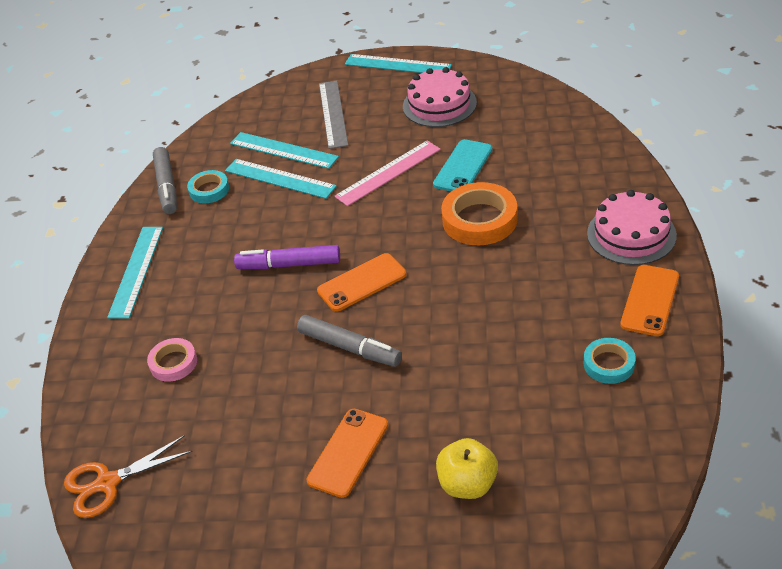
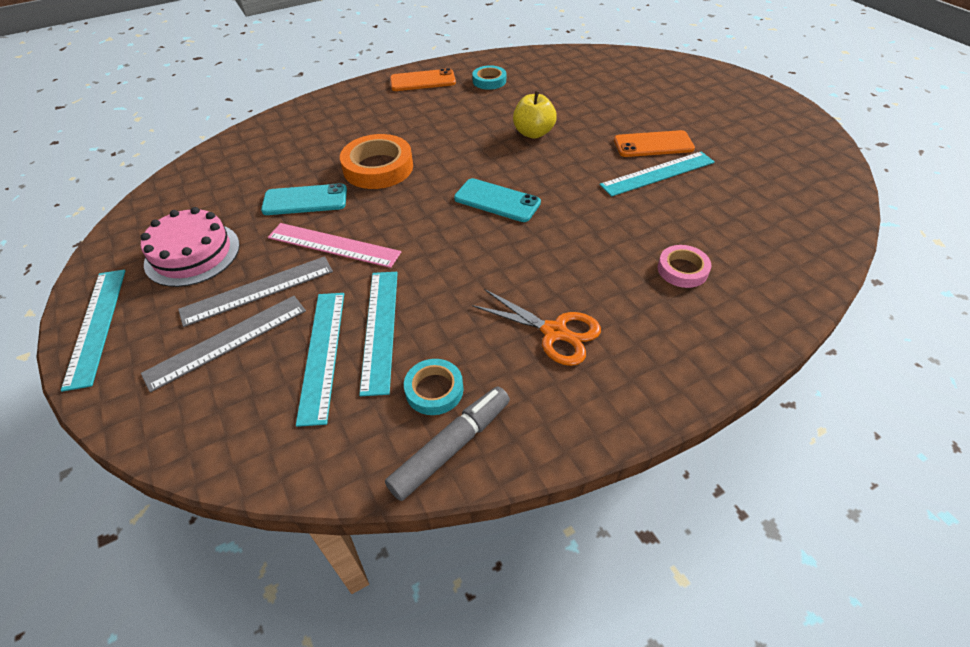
camera: 125 degrees left, 5 degrees up
orange scissors [64,435,193,518] -> orange scissors moved to [472,289,601,366]
turquoise ruler [107,227,163,319] -> turquoise ruler moved to [600,151,715,197]
purple marker [234,245,340,269] -> none
grey marker [297,315,402,367] -> none
orange phone [317,253,406,312] -> turquoise phone [454,178,541,222]
yellow apple [436,438,498,499] -> yellow apple moved to [513,91,557,138]
pink cake [587,190,677,265] -> none
none -> grey ruler [178,256,333,327]

